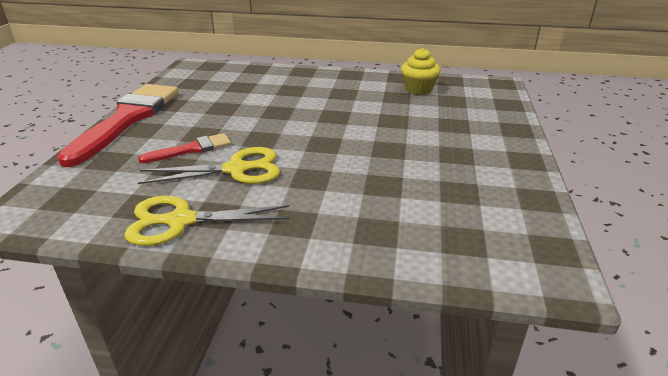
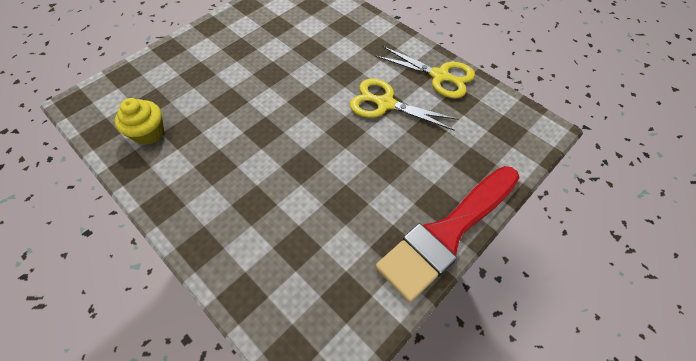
camera: 145 degrees left, 25 degrees up
red brush [138,133,231,163] -> none

